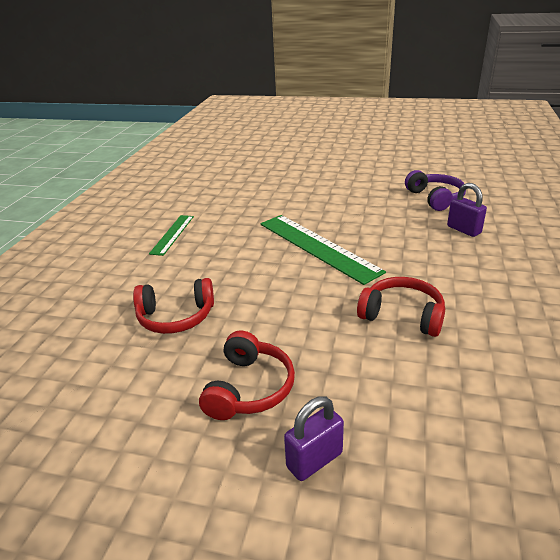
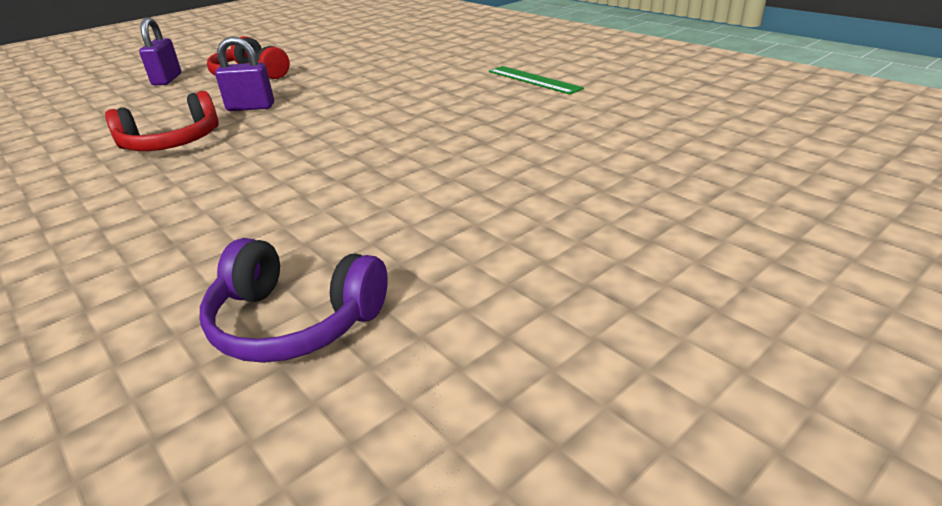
camera: 125 degrees right, 0 degrees up
red headphones [133,278,214,334] -> none
green ruler [260,215,386,285] -> none
purple padlock [447,183,487,237] -> purple padlock moved to [215,36,274,111]

